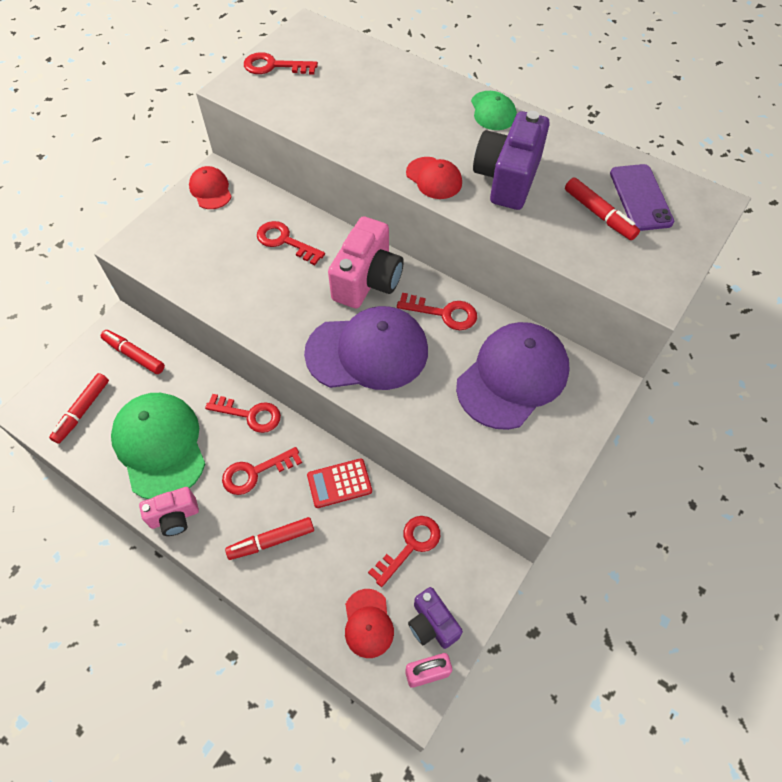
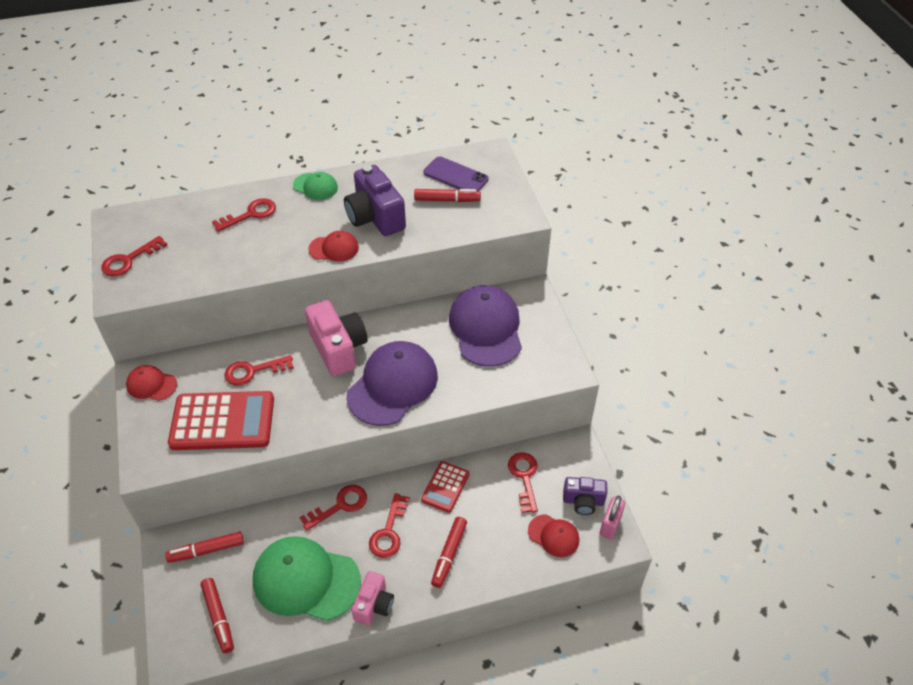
camera: 50 degrees left, 10 degrees down
red key [397,293,477,330] -> red key moved to [212,198,276,232]
none -> red calculator [168,391,274,450]

